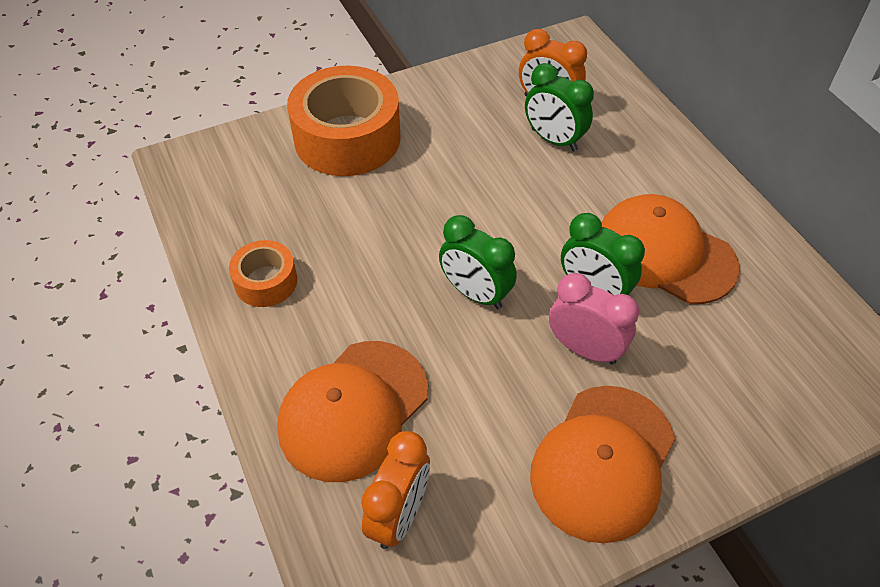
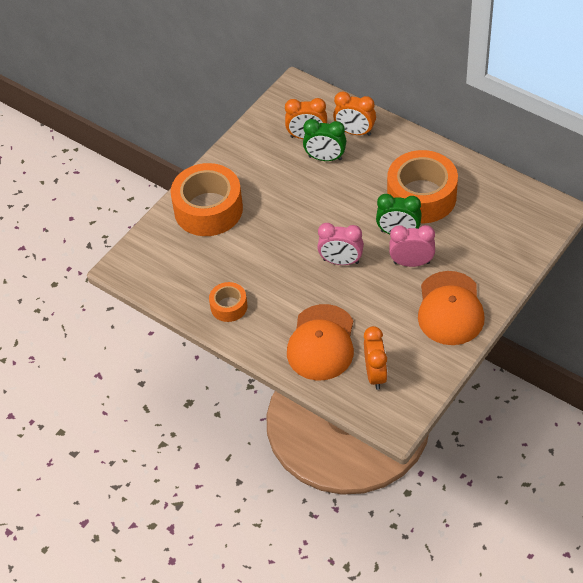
camera: 25 degrees left, 0 degrees up
green clock [439,215,517,309] -> pink clock [317,223,364,265]
orange cap [602,194,740,304] -> orange tape [387,150,458,223]
none -> orange clock [333,92,376,136]

